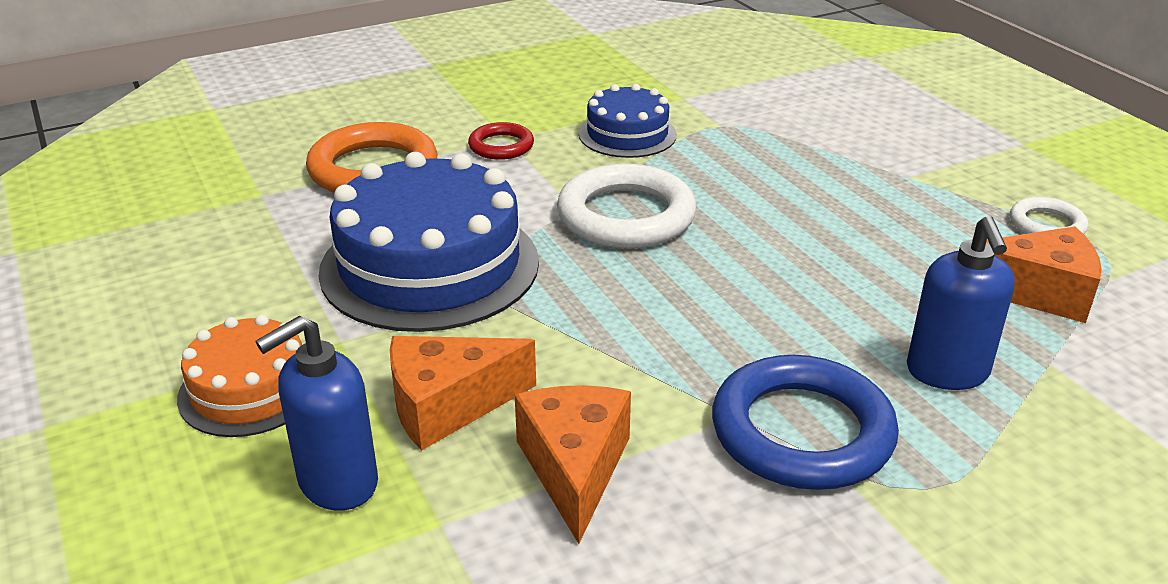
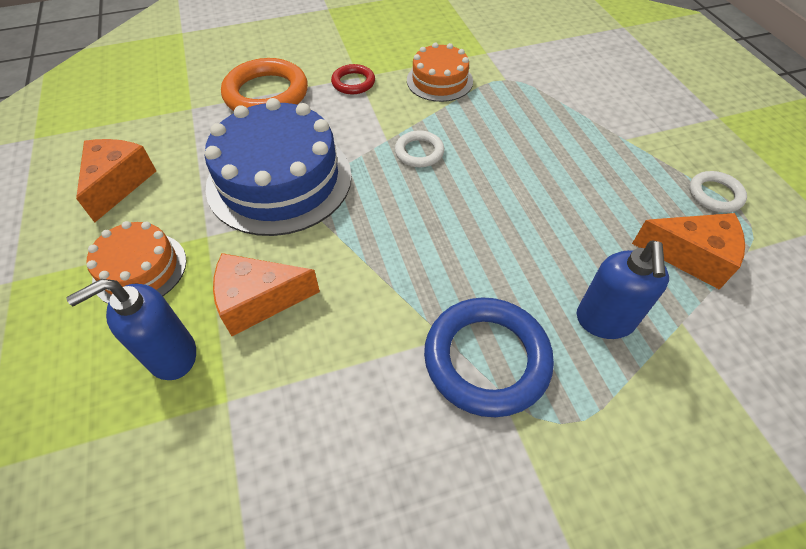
camera: 10 degrees right, 20 degrees up
orange cheese [515,385,631,544] -> orange cheese moved to [76,139,156,223]
white ring [557,164,696,248] -> white ring [395,130,444,167], size x0.53
blue cake [579,84,677,158] -> orange cake [407,43,473,102]

